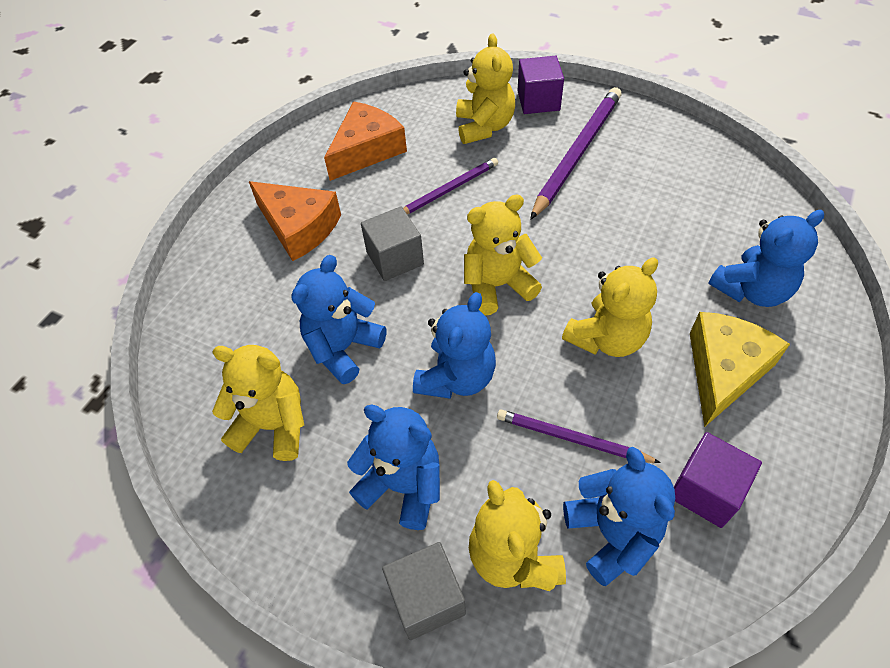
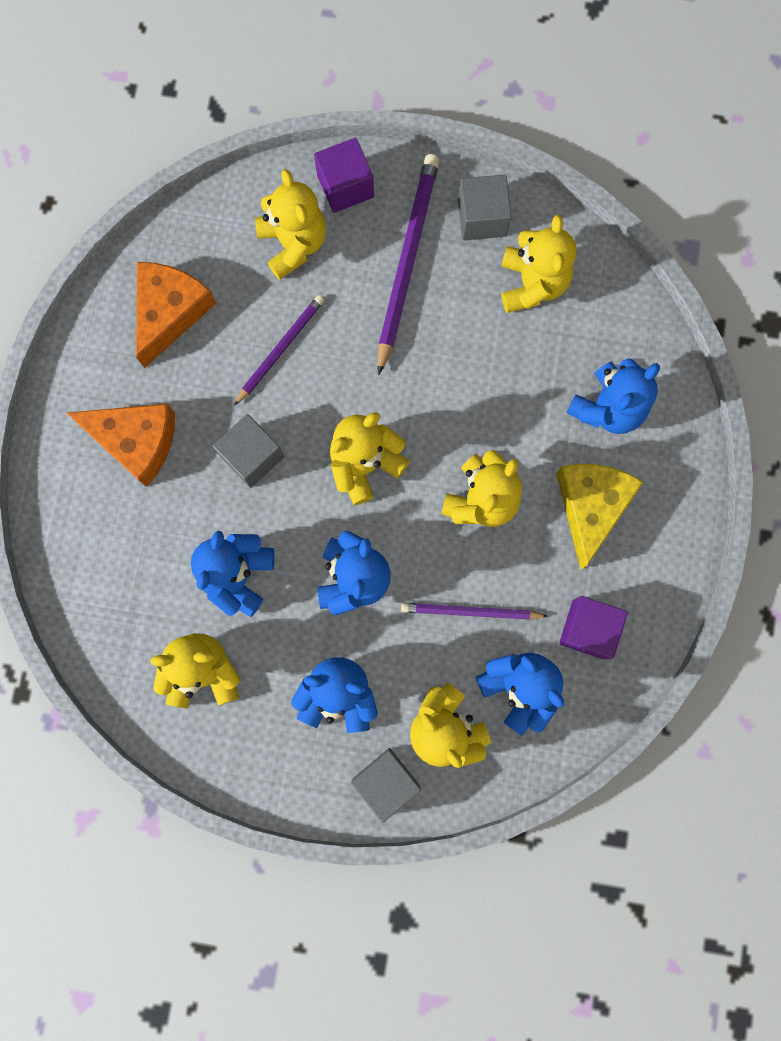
camera: 20 degrees left, 25 degrees up
none -> grey cube [458,175,512,241]
none -> yellow teddy bear [501,215,577,313]

